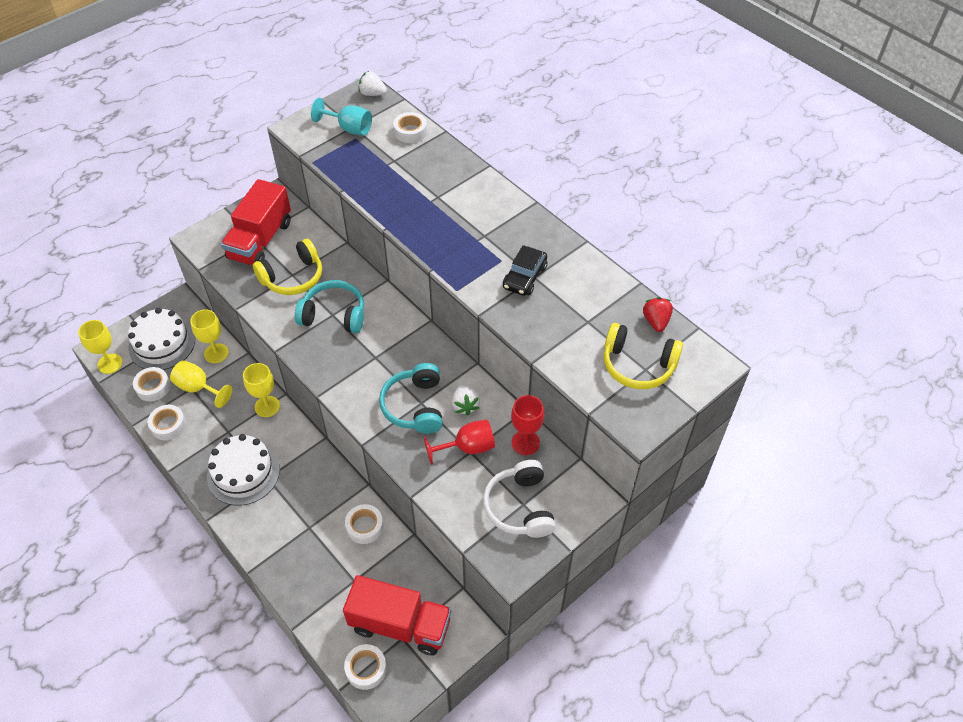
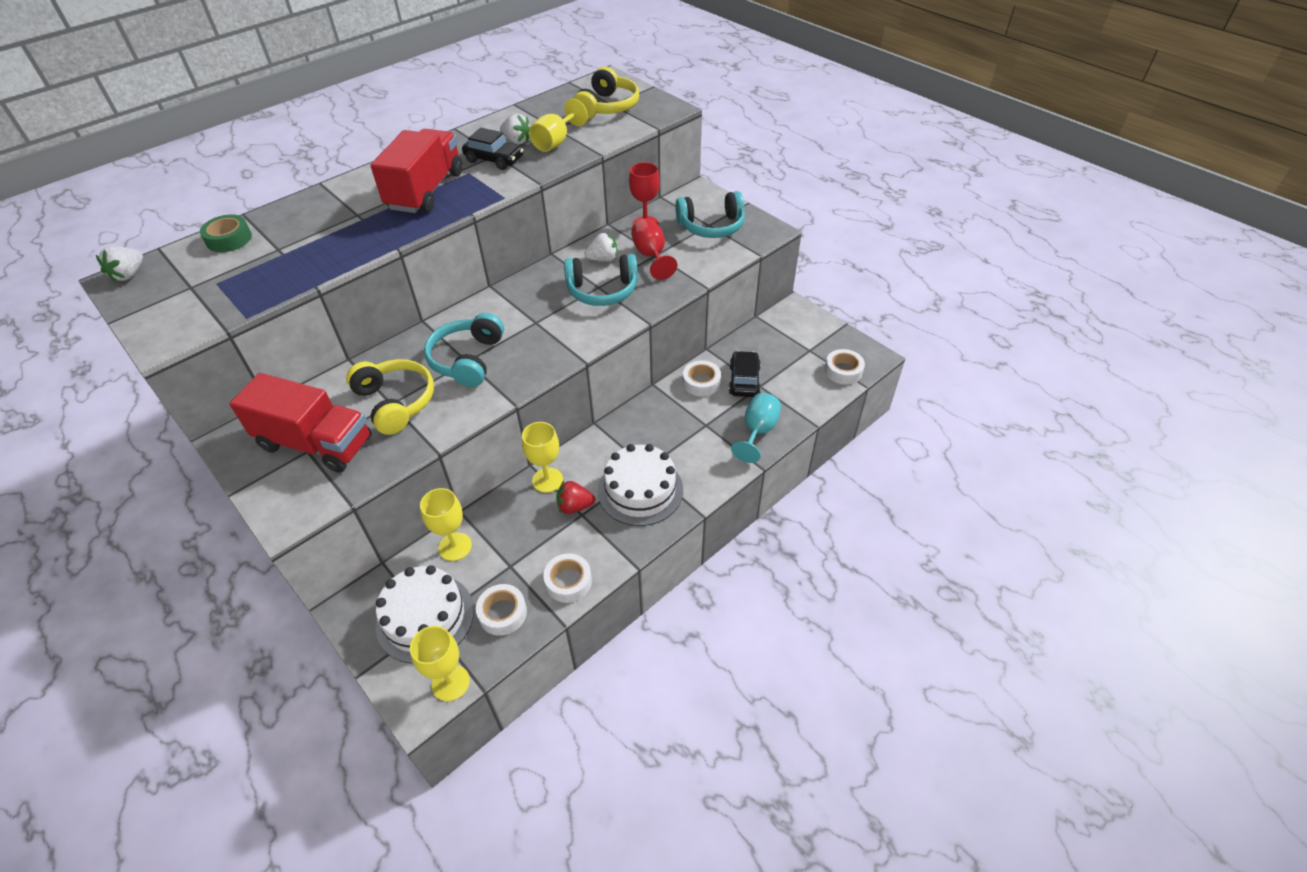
camera: 90 degrees left, 5 degrees down
yellow goblet [170,360,232,408] -> yellow goblet moved to [529,99,588,152]
turquoise goblet [311,98,372,136] -> turquoise goblet moved to [731,393,781,463]
red truck [343,575,451,656] -> red truck moved to [370,129,463,213]
white tape [393,112,427,143] -> green tape [200,215,252,252]
white headphones [483,460,556,538] -> turquoise headphones [675,191,745,238]
red strawberry [643,297,673,332] -> red strawberry moved to [556,481,595,514]
none -> white strawberry [500,114,530,144]
none -> black car [729,351,761,397]

